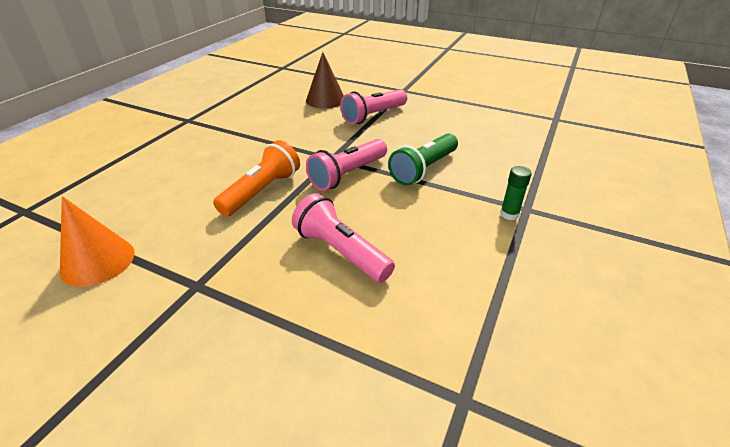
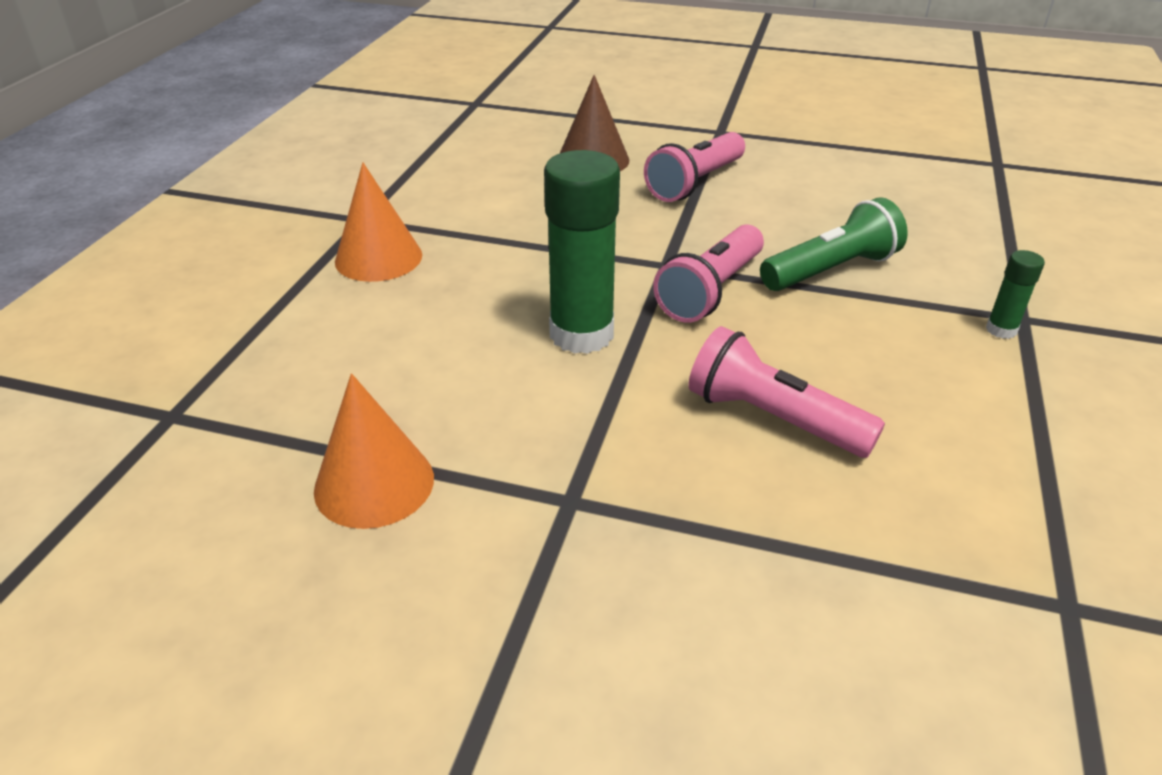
camera: 10 degrees left, 0 degrees up
orange flashlight [213,140,300,217] -> green glue stick [544,150,620,354]
green flashlight [388,134,458,186] -> green flashlight turned 150 degrees counterclockwise [760,197,908,291]
none -> orange cone [335,162,422,282]

